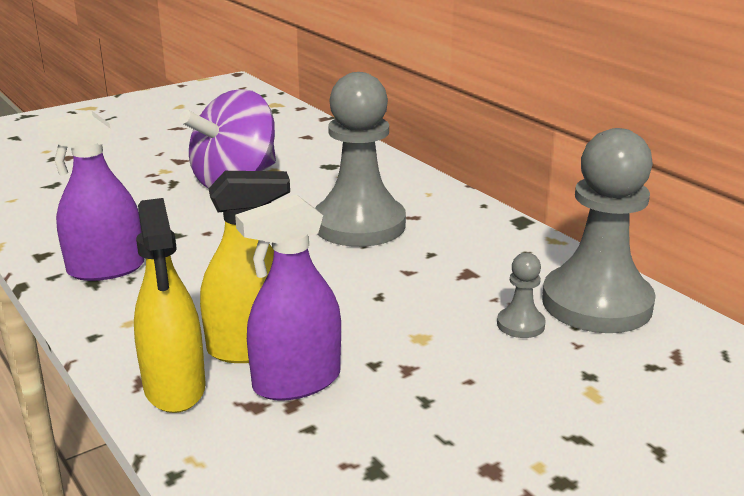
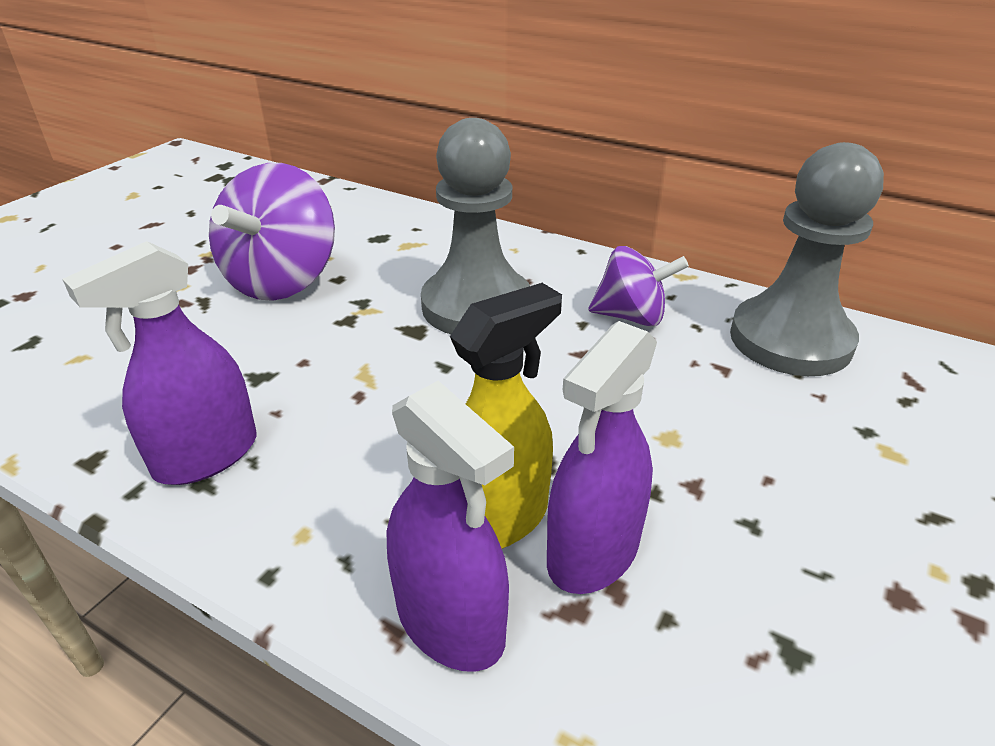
camera: 25 degrees left, 10 degrees up
yellow spray bottle [134,198,206,413] -> purple spray bottle [387,381,514,672]
grey pawn [497,253,546,338] -> none
none -> purple spinning top [589,246,689,327]

